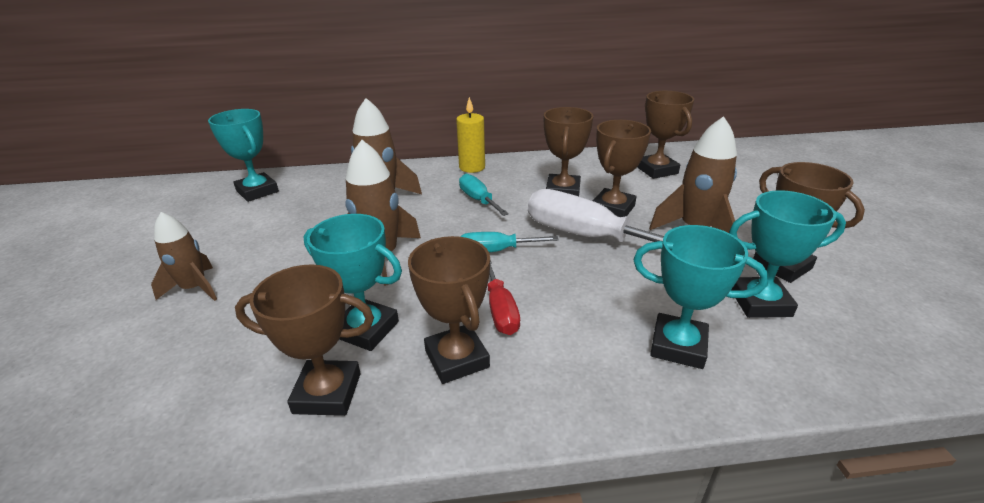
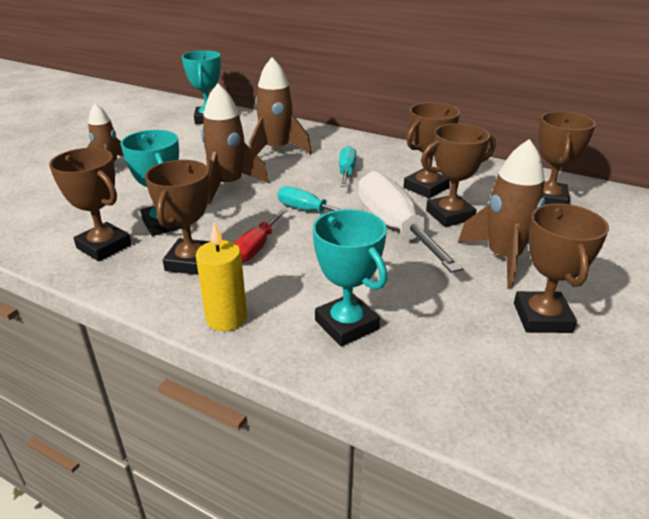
camera: 35 degrees right, 0 degrees up
yellow candle [456,97,485,173] -> yellow candle moved to [196,222,247,331]
turquoise trophy [729,190,846,318] -> none

